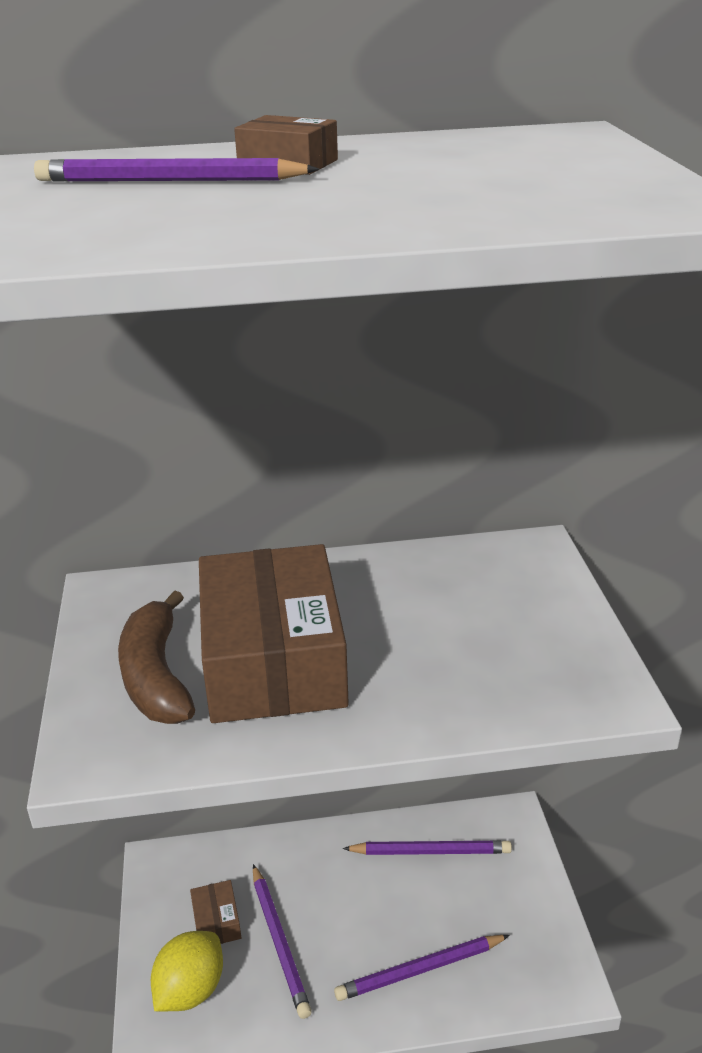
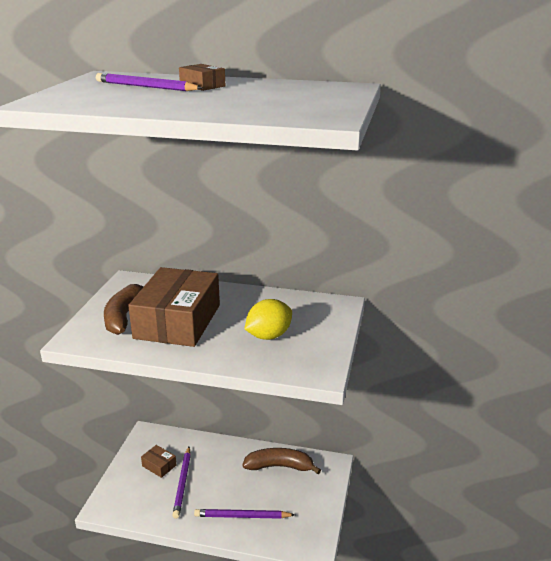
camera: 20 degrees right, 5 degrees down
yellow lemon [151,931,223,1012] -> yellow lemon moved to [244,299,292,340]
brown box [190,880,241,944] -> brown box turned 60 degrees counterclockwise [141,445,176,478]
purple pencil [343,841,512,855] -> brown banana [242,448,321,474]

